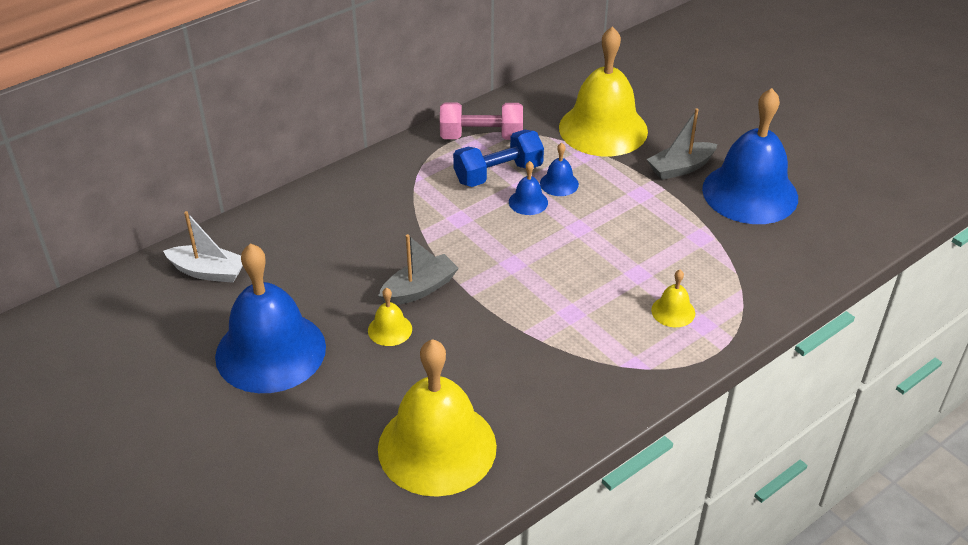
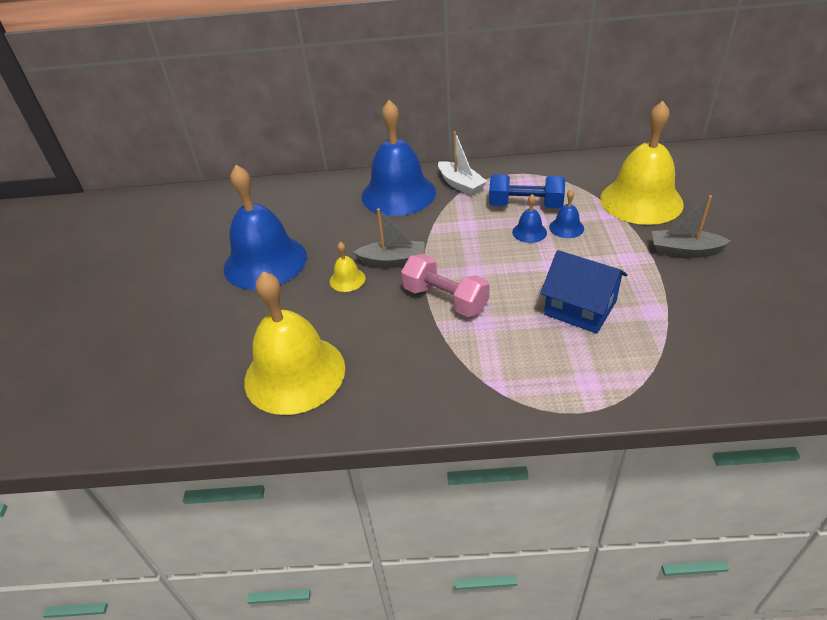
camera: 40 degrees right, 0 degrees up
white boat [163,211,243,283] -> white boat moved to [438,131,487,196]
pink dumbbell [440,102,523,140] -> pink dumbbell moved to [401,254,490,317]
yellow bell [651,270,695,327] -> none
blue bell [702,88,798,224] -> blue bell moved to [362,100,436,216]
none -> blue house [540,250,628,334]

